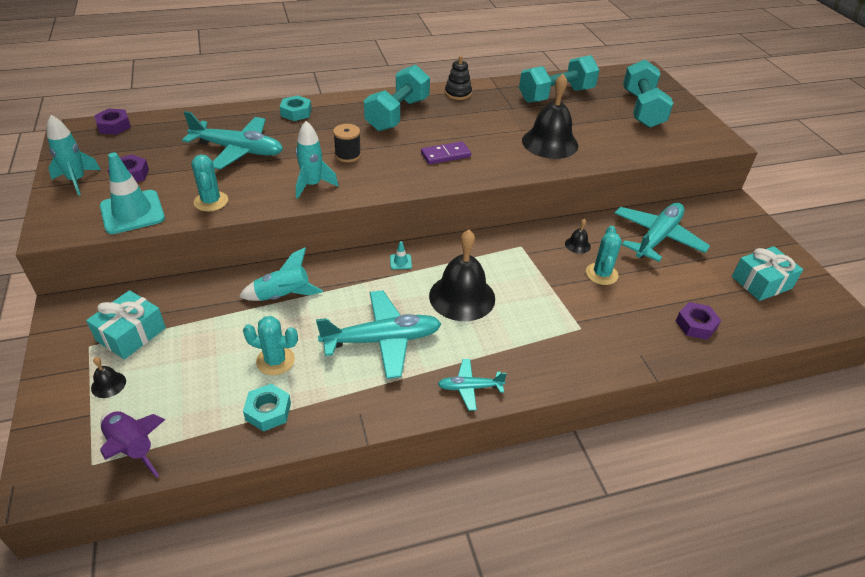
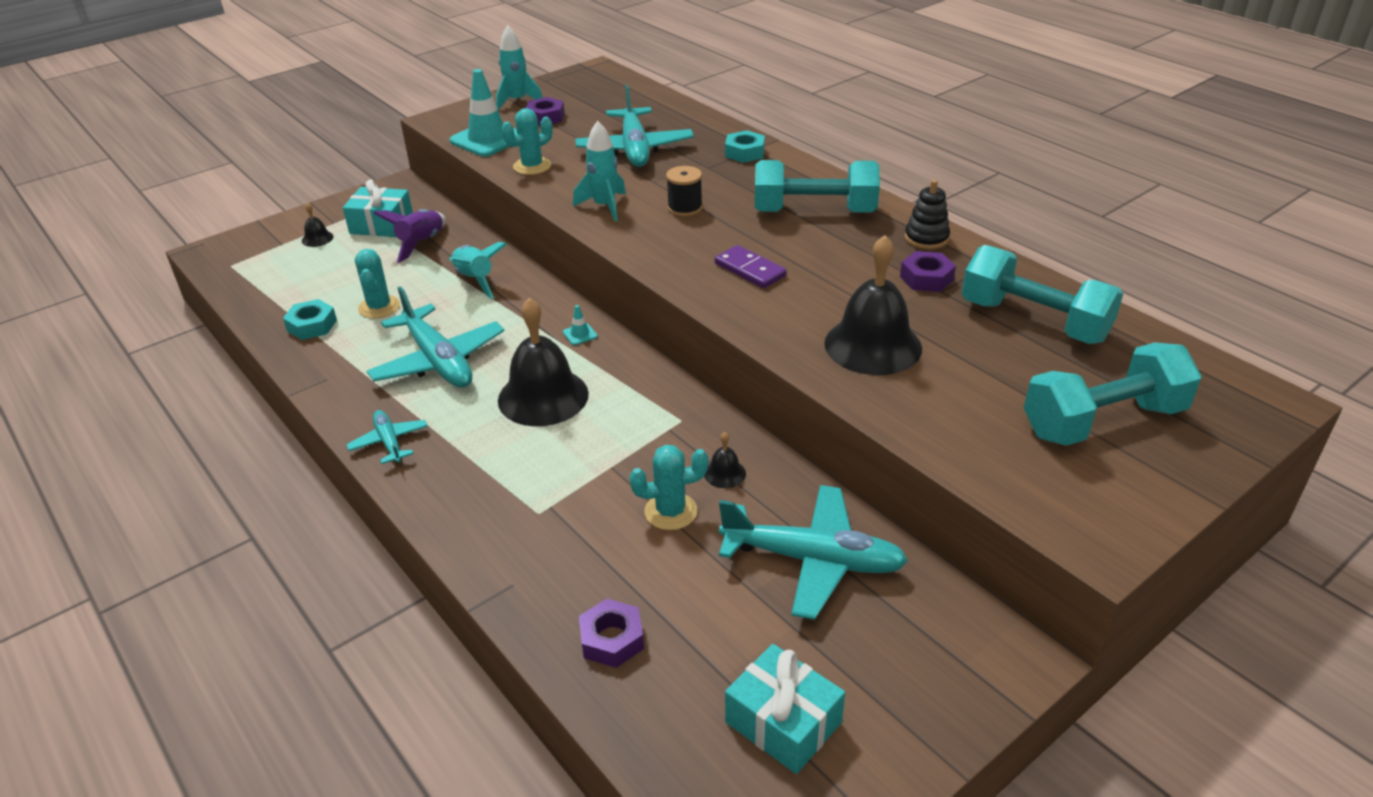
camera: 70 degrees right, 5 degrees down
purple nut [94,109,131,135] -> purple nut moved to [900,251,956,292]
purple rocket [100,411,165,478] -> purple rocket moved to [373,209,446,263]

